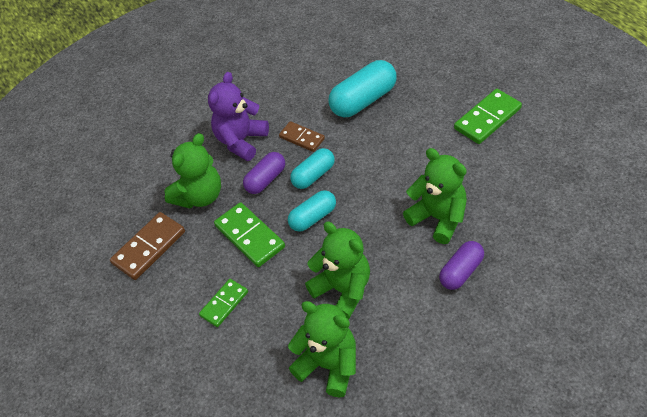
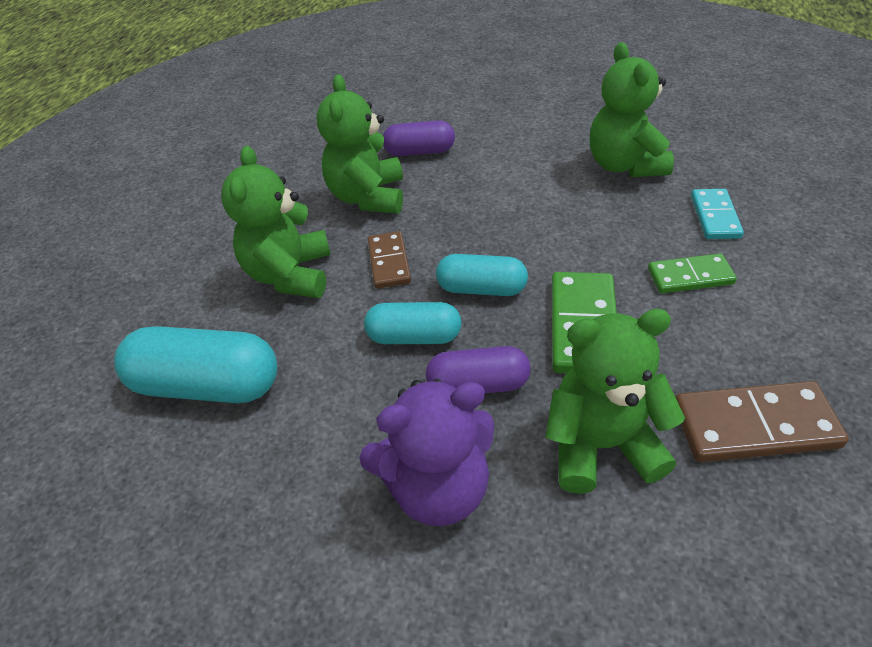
camera: 135 degrees left, 5 degrees down
brown domino [279,121,325,152] -> brown domino moved to [368,231,411,289]
green teddy bear [305,222,370,320] -> green teddy bear moved to [221,146,331,298]
green domino [454,89,522,144] -> none
none -> turquoise domino [691,189,744,239]

